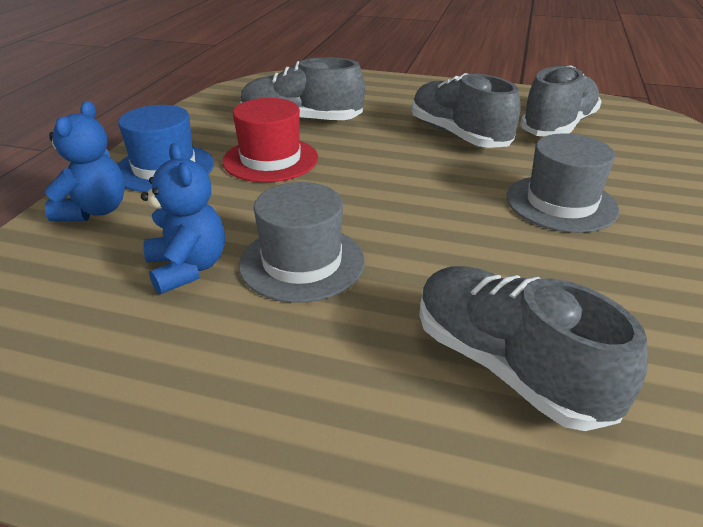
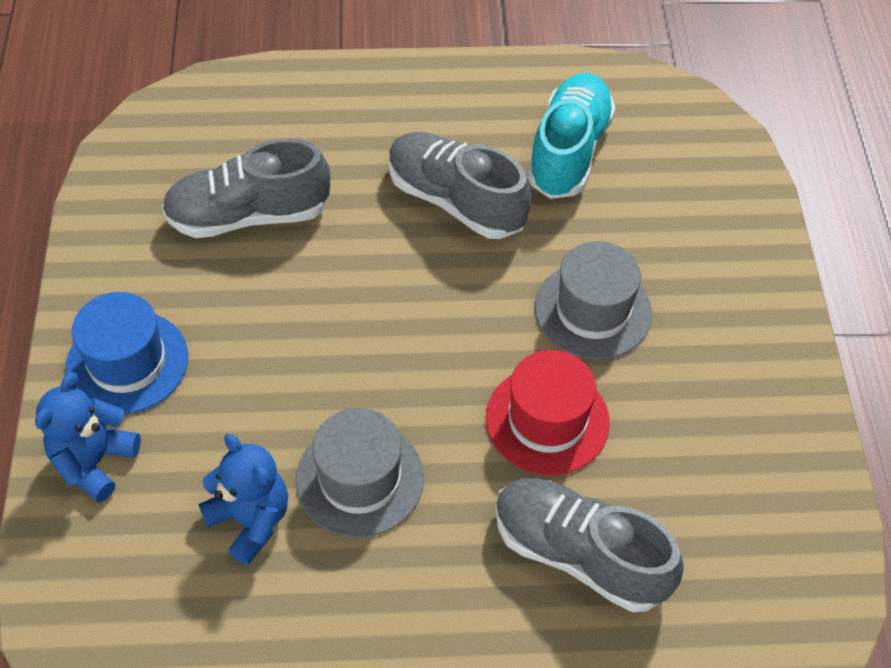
camera: 20 degrees left, 20 degrees up
blue teddy bear [45,101,125,221] -> blue teddy bear turned 150 degrees counterclockwise [35,372,141,503]
red hat [222,98,318,182] -> red hat moved to [486,350,610,475]
grey shoe [520,65,602,136] -> turquoise shoe [527,73,615,199]

